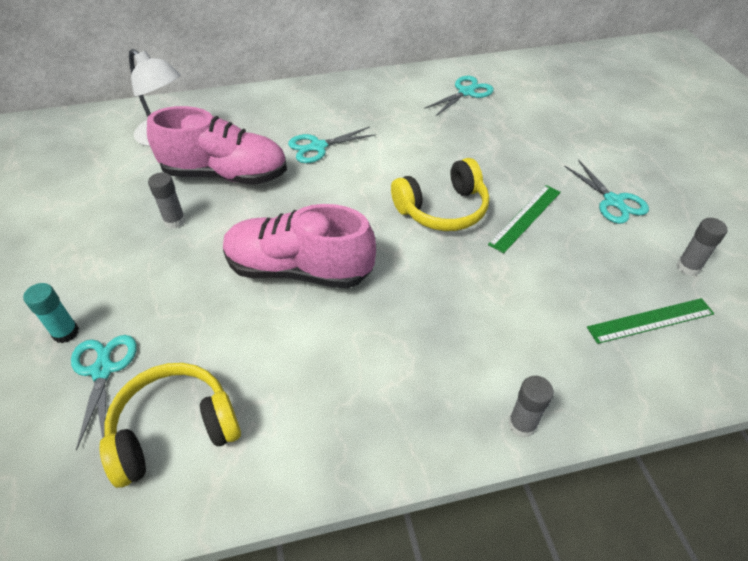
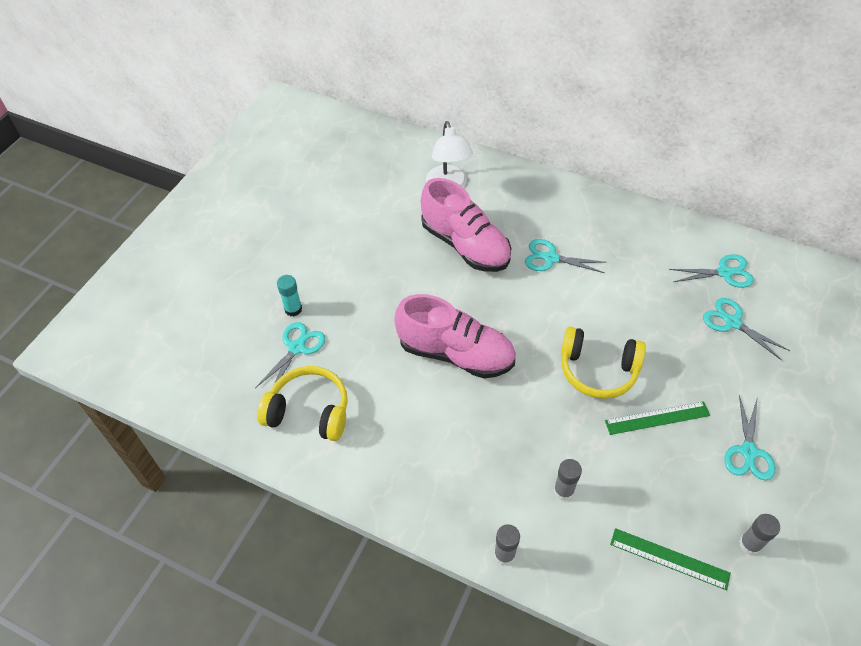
camera: 40 degrees right, 5 degrees up
grey glue stick [148,172,186,229] -> grey glue stick moved to [553,459,582,501]
pink shoe [223,204,376,289] -> pink shoe turned 150 degrees clockwise [394,294,515,378]
none -> turquoise scissors [703,298,790,360]

